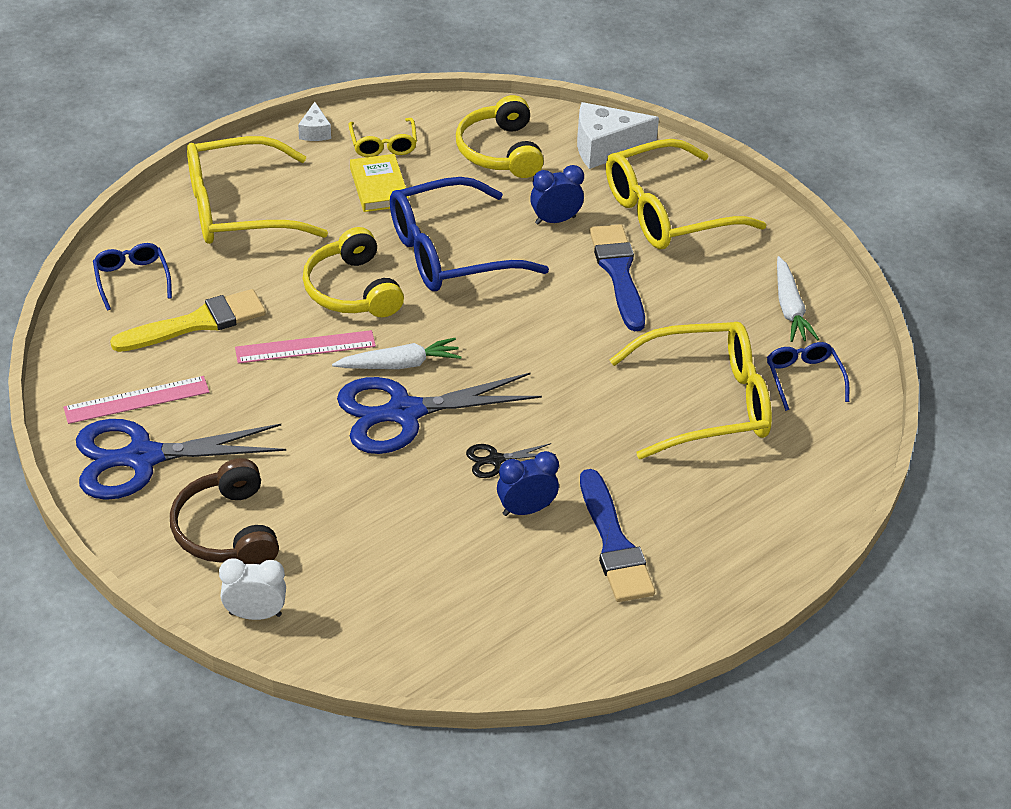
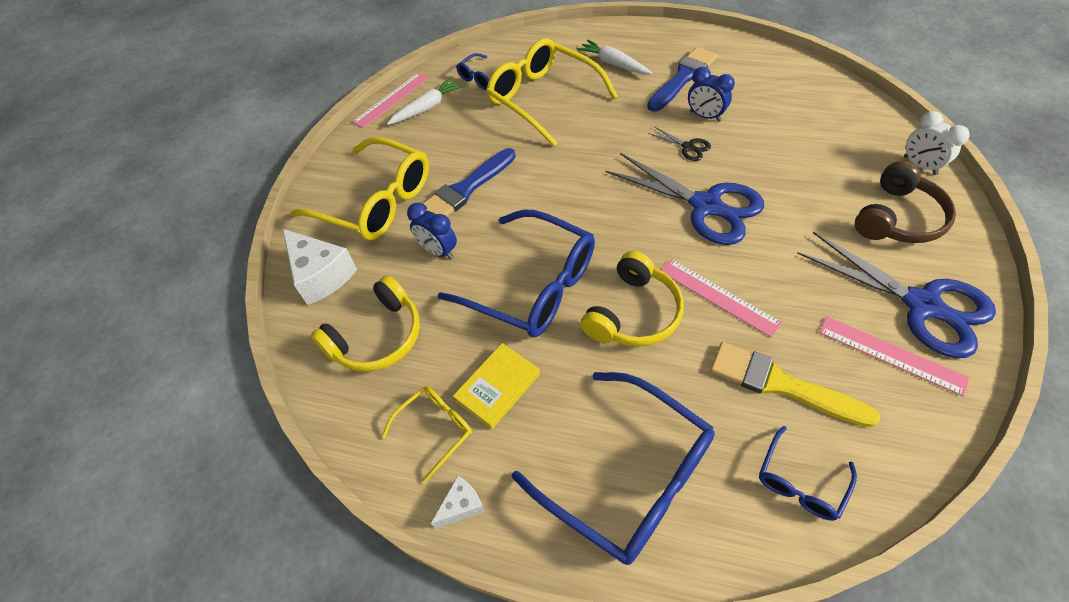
camera: 120 degrees left, 10 degrees up
yellow glasses [187,136,328,244] -> blue glasses [512,372,715,565]
white carrot [332,338,462,369] -> white carrot moved to [577,40,652,74]
none -> pink ruler [352,73,429,128]

